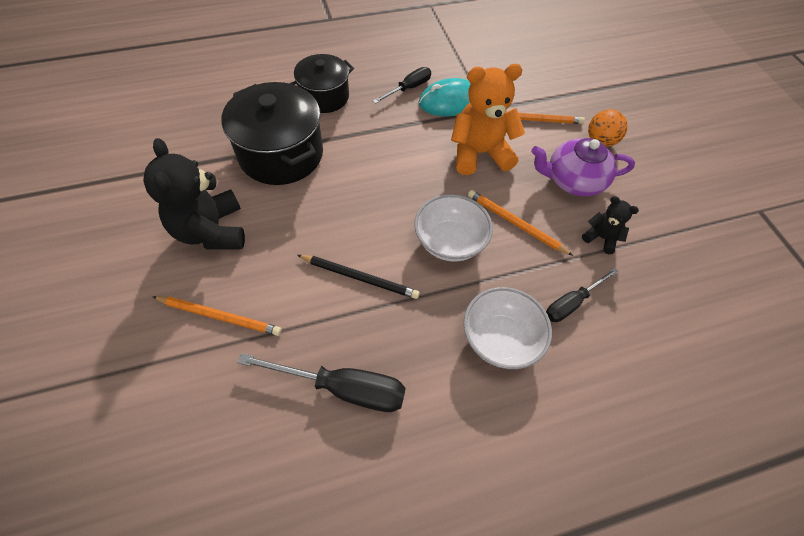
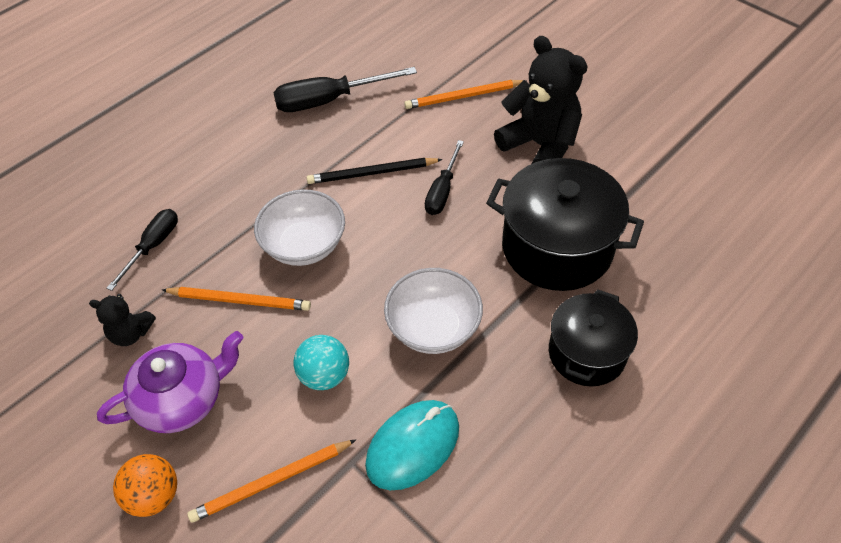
camera: 155 degrees right, 5 degrees down
black screwdriver [373,67,431,104] -> black screwdriver moved to [425,140,464,215]
orange teddy bear [451,64,525,175] -> turquoise ball [294,335,349,390]
white bowl [463,287,552,369] -> white bowl moved to [384,268,483,354]

